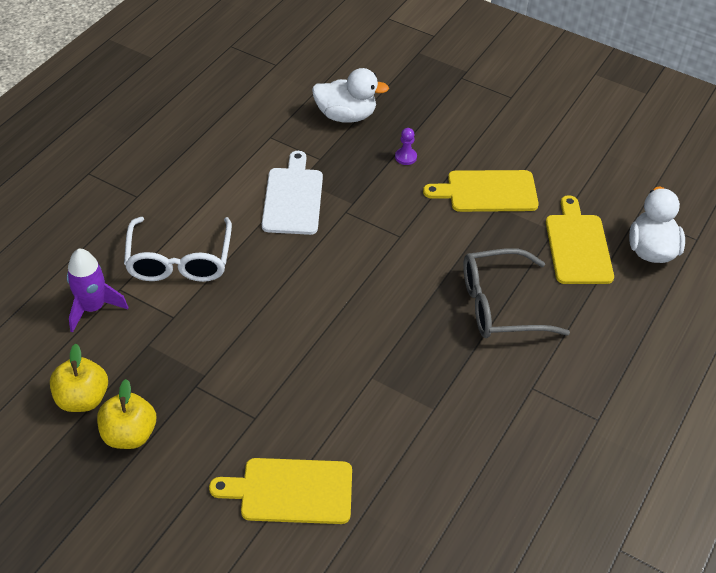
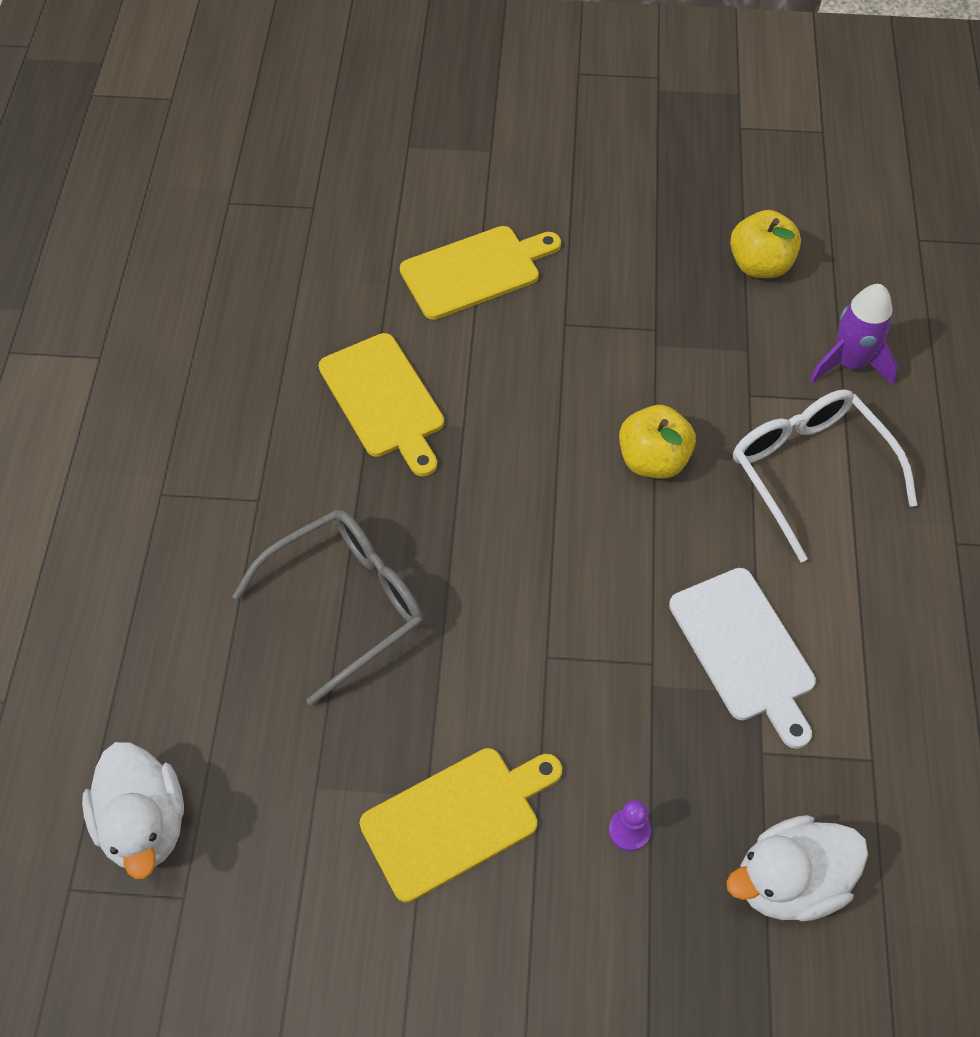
camera: 155 degrees right, 10 degrees up
yellow apple [97,379,156,449] -> yellow apple moved to [619,405,696,479]
yellow cutting board [546,195,614,284] -> yellow cutting board moved to [319,333,444,476]

